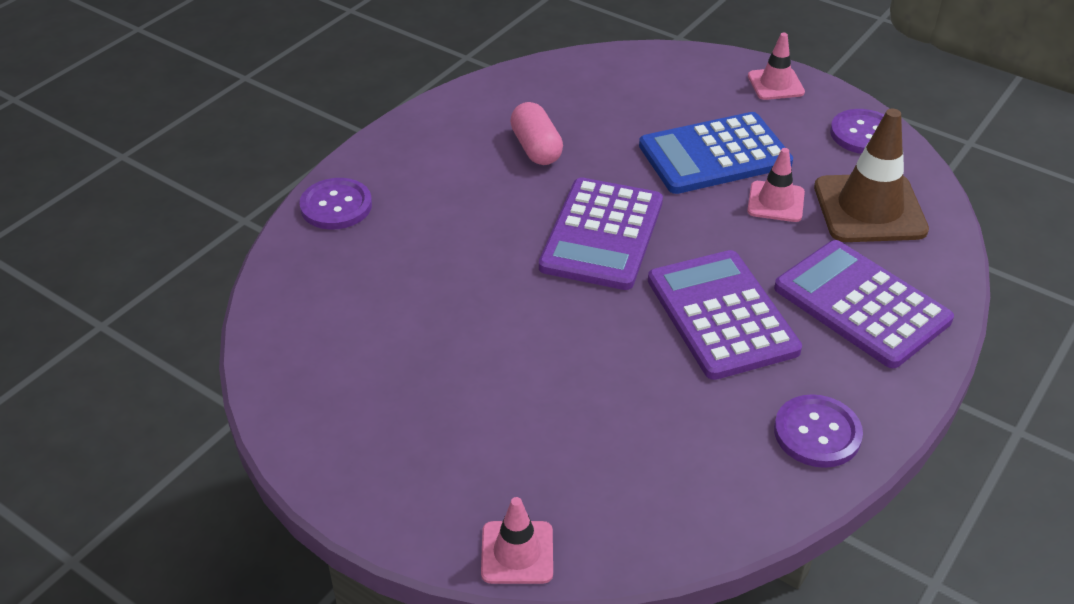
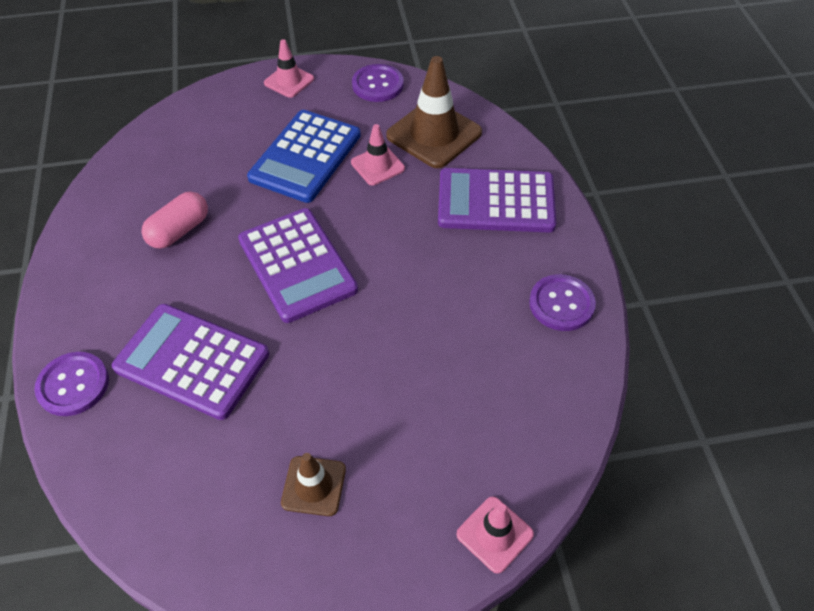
camera: 45 degrees left, 10 degrees up
pink capsule [510,102,563,165] -> pink capsule turned 75 degrees counterclockwise [141,191,208,249]
purple calculator [648,250,802,380] -> purple calculator moved to [112,304,269,420]
none -> brown traffic cone [281,453,346,516]

